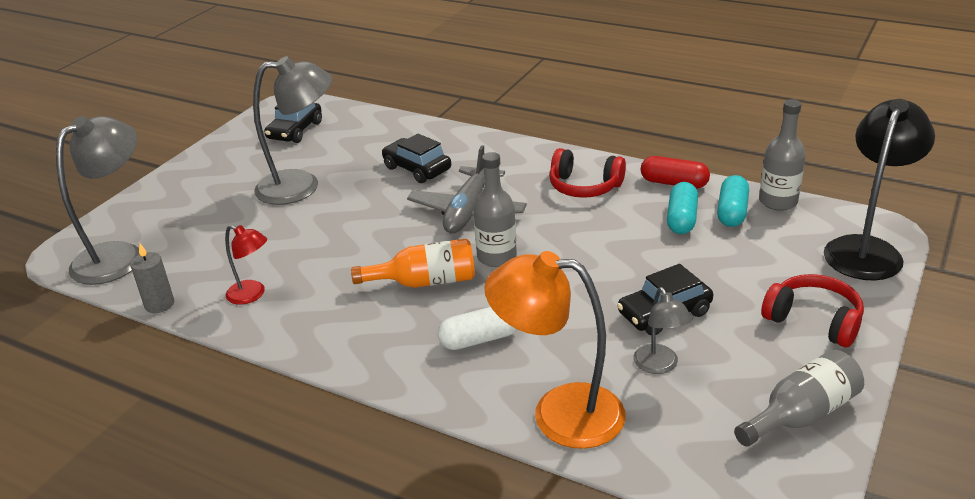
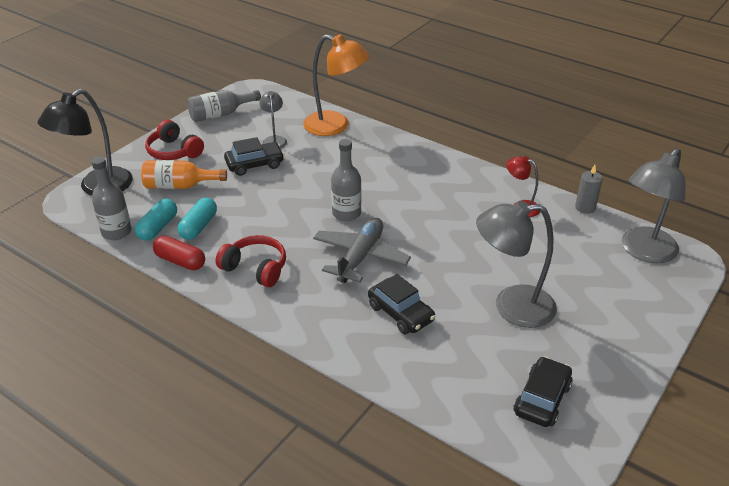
camera: 175 degrees left, 5 degrees up
orange bottle [351,239,475,288] -> orange bottle moved to [141,160,227,189]
white capsule [438,307,518,350] -> none

